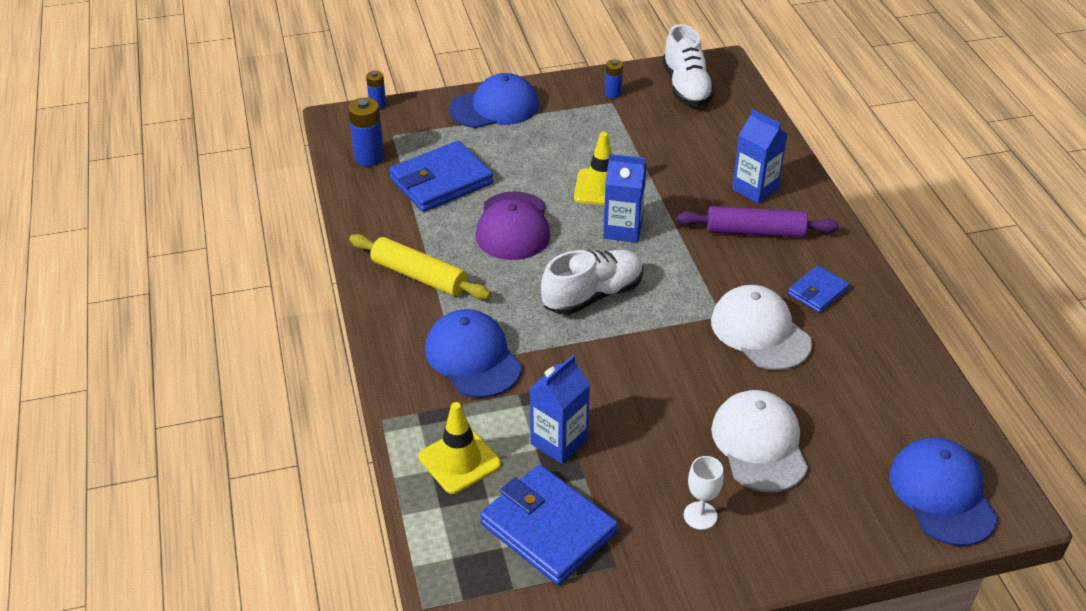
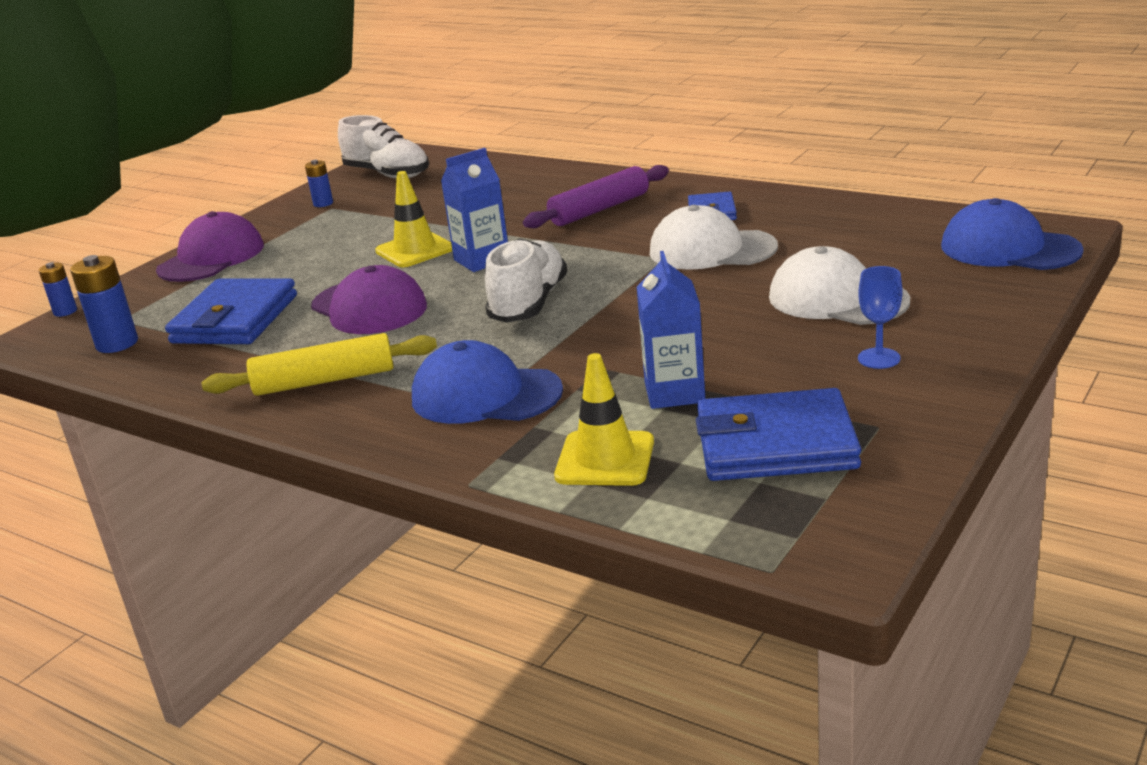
camera: 40 degrees left, 15 degrees down
blue cap [449,73,539,128] -> purple cap [156,211,264,282]
white goblet [684,456,724,530] -> blue goblet [858,266,903,369]
blue carton [732,109,788,204] -> none

